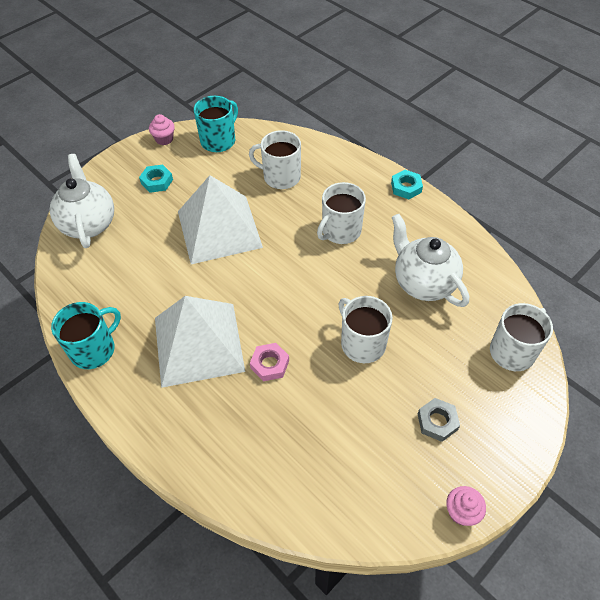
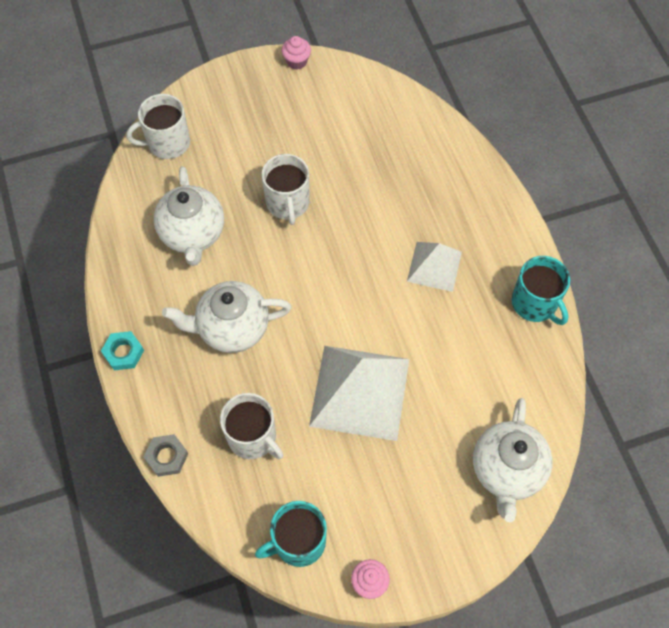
camera: 155 degrees left, 10 degrees up
turquoise mug [51,302,121,369] -> turquoise mug turned 105 degrees counterclockwise [512,256,570,325]
turquoise nut [139,165,173,193] -> none
white pyramid [155,296,245,388] -> white pyramid [407,242,462,292], size x0.56
pink nut [250,343,289,381] -> none
white mug [317,182,366,244] -> white teapot [162,281,292,353]
grey nut [418,398,460,442] -> grey nut moved to [144,434,188,477]

